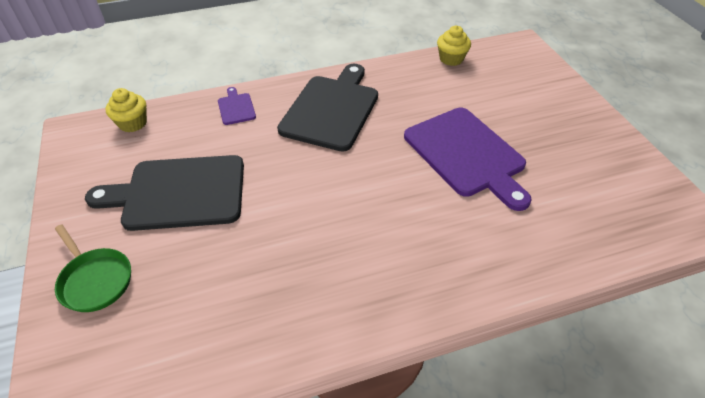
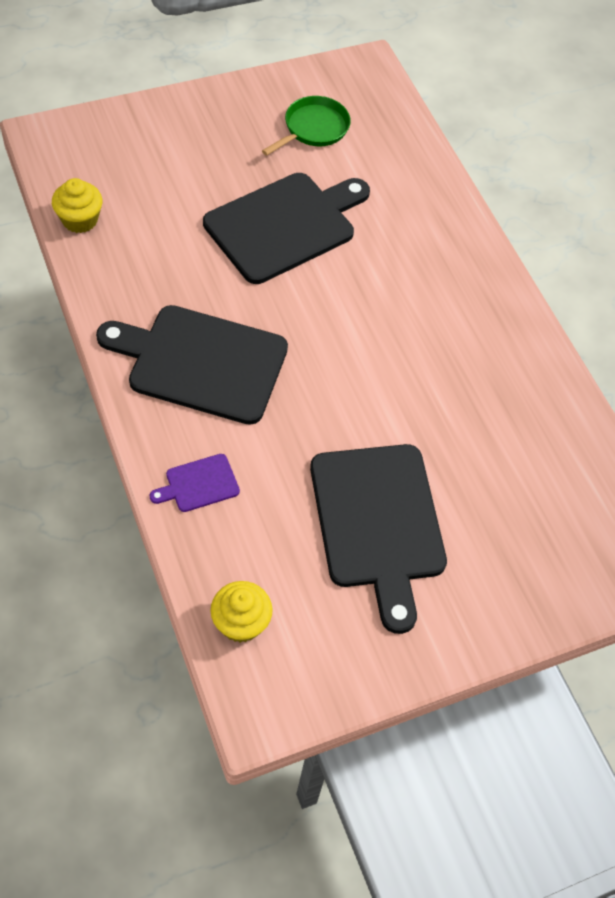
camera: 100 degrees left, 10 degrees up
green pan [55,224,131,312] -> green pan moved to [262,96,351,156]
purple cutting board [404,108,532,211] -> black cutting board [203,173,370,284]

